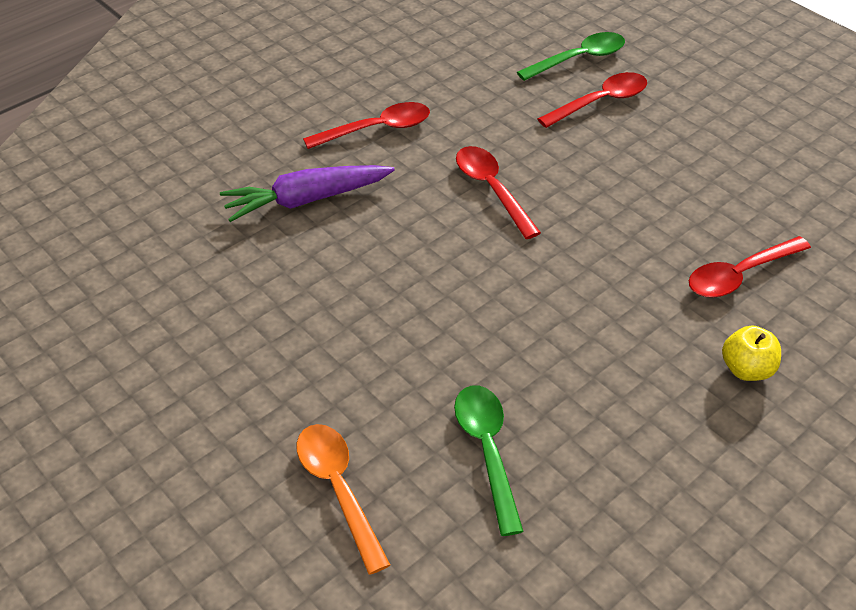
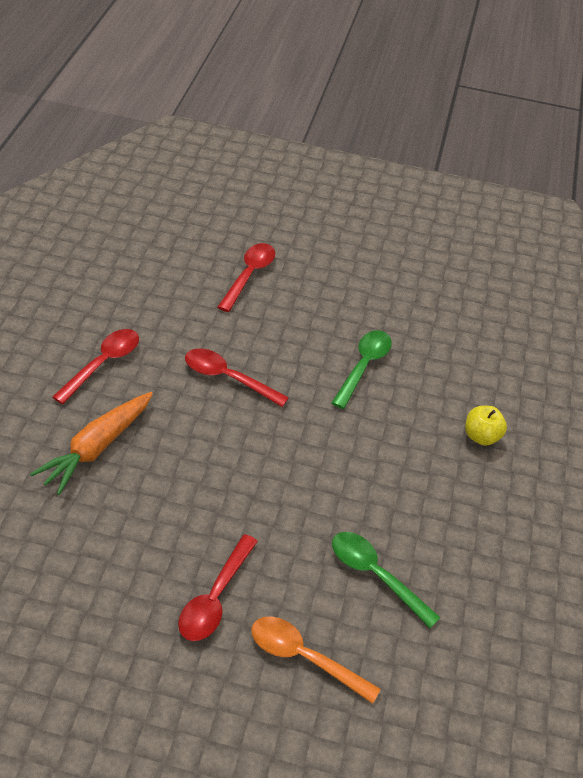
camera: 40 degrees left, 0 degrees up
purple carrot [220,165,395,222] -> orange carrot [30,392,153,495]
green spoon [517,32,625,81] -> green spoon moved to [331,330,392,409]
red spoon [689,236,811,298] -> red spoon moved to [178,534,258,641]

